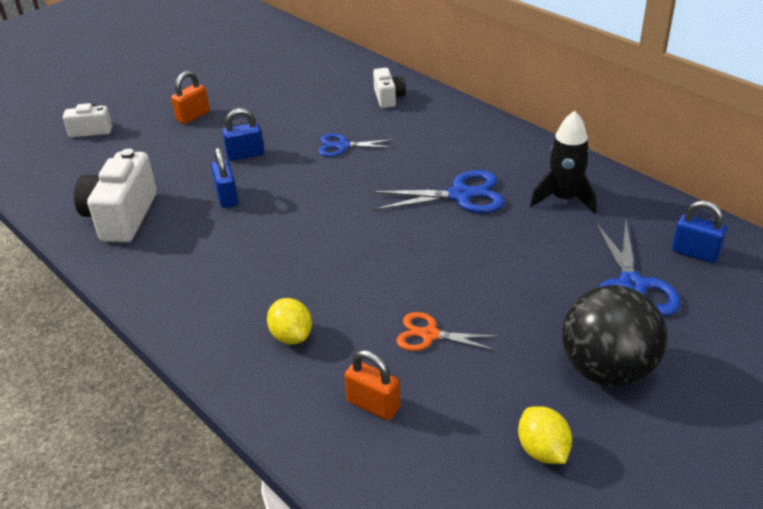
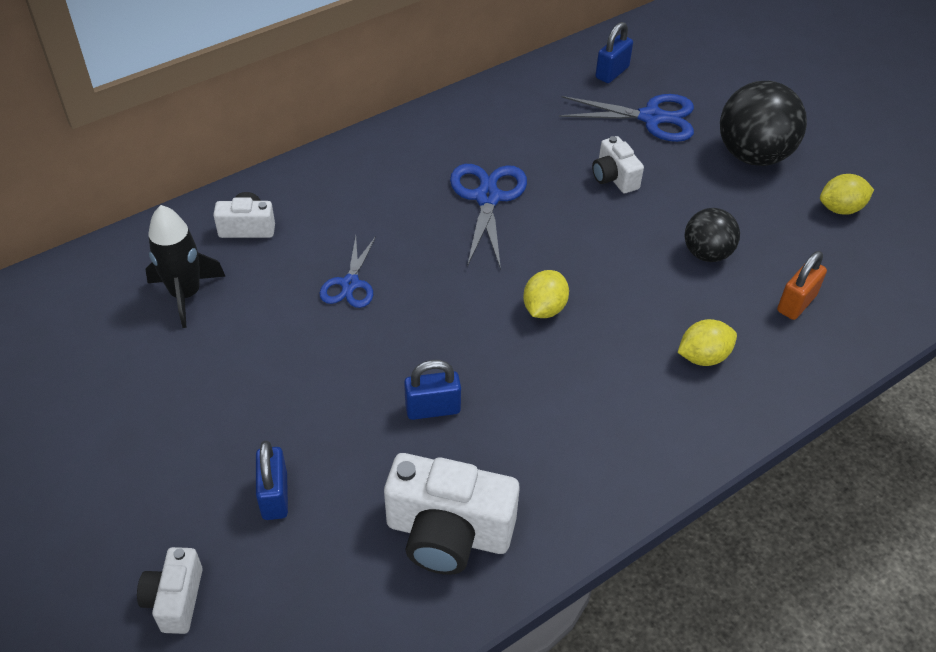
camera: 85 degrees left, 10 degrees up
orange padlock [171,71,210,124] -> none
blue padlock [222,108,264,161] -> blue padlock moved to [256,441,288,520]
orange scissors [396,312,500,351] -> black ball [685,208,740,262]
black rocket [530,111,596,214] -> black rocket moved to [145,205,226,328]
none -> yellow lemon [523,270,569,318]
none -> white camera [592,136,644,193]

